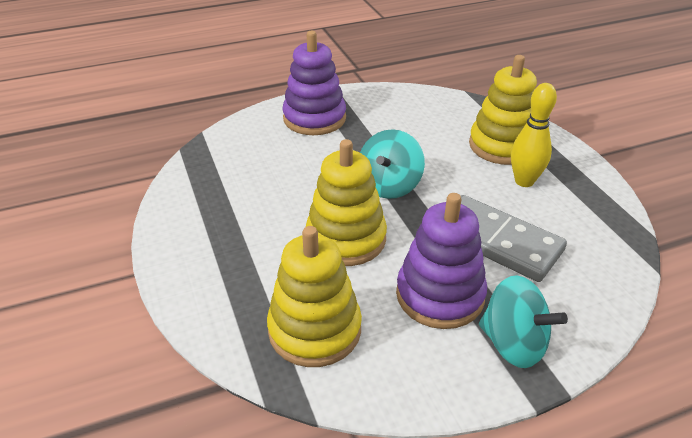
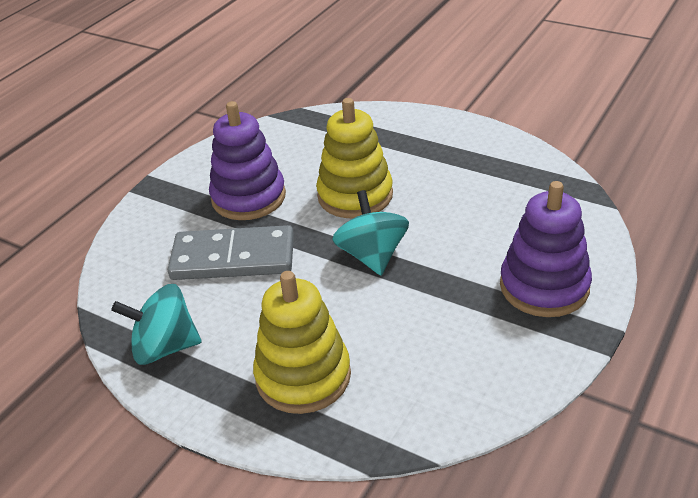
camera: 145 degrees right, 0 degrees up
yellow stacking toy [267,226,362,367] -> none
turquoise spinning top [479,275,568,368] -> turquoise spinning top moved to [111,284,202,365]
yellow bowling pin [511,83,557,187] -> none

